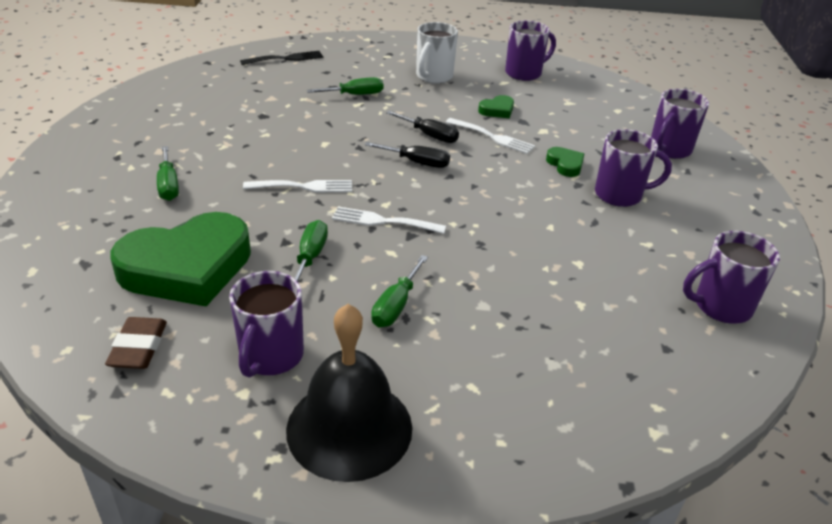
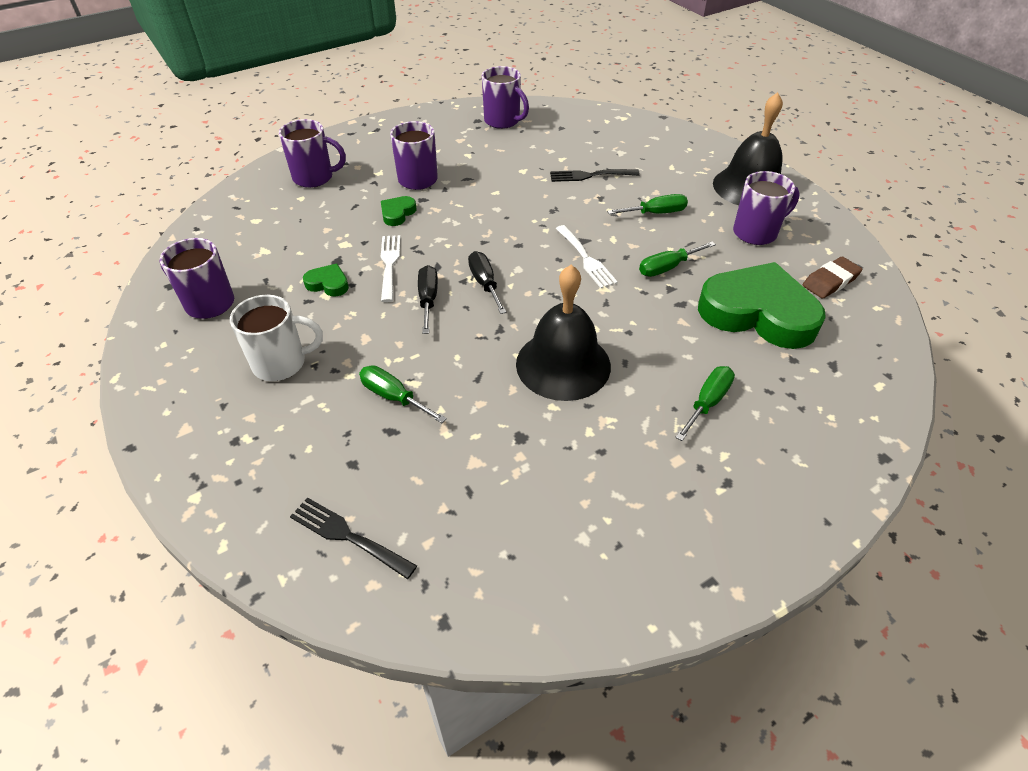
camera: 125 degrees left, 10 degrees up
white fork [243,180,352,193] -> none
none -> black bell [516,265,611,401]
none -> black fork [550,169,640,182]

